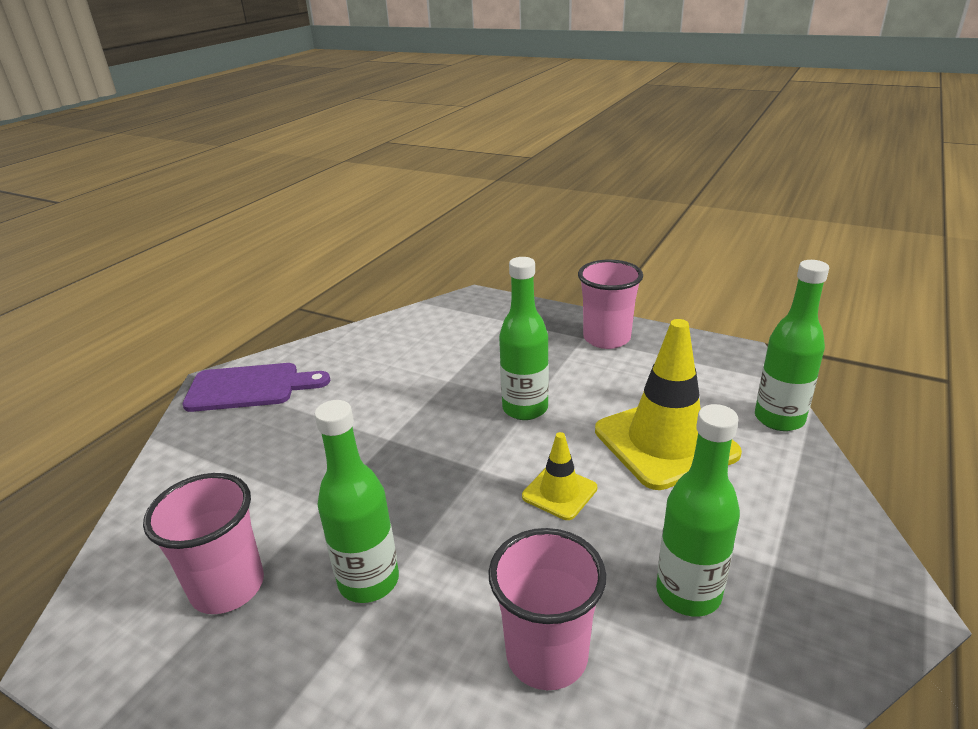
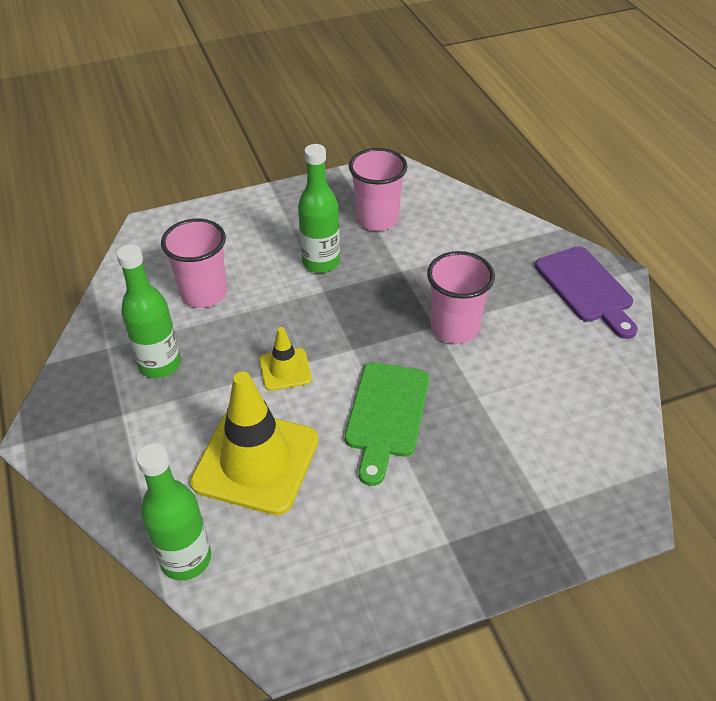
camera: 130 degrees right, 15 degrees up
purple cutting board [182,363,330,412] -> purple cutting board turned 60 degrees counterclockwise [535,246,638,339]
green bottle [499,257,549,420] -> green cutting board [345,362,429,486]
pink cup [578,260,643,349] -> pink cup moved to [427,251,495,344]

